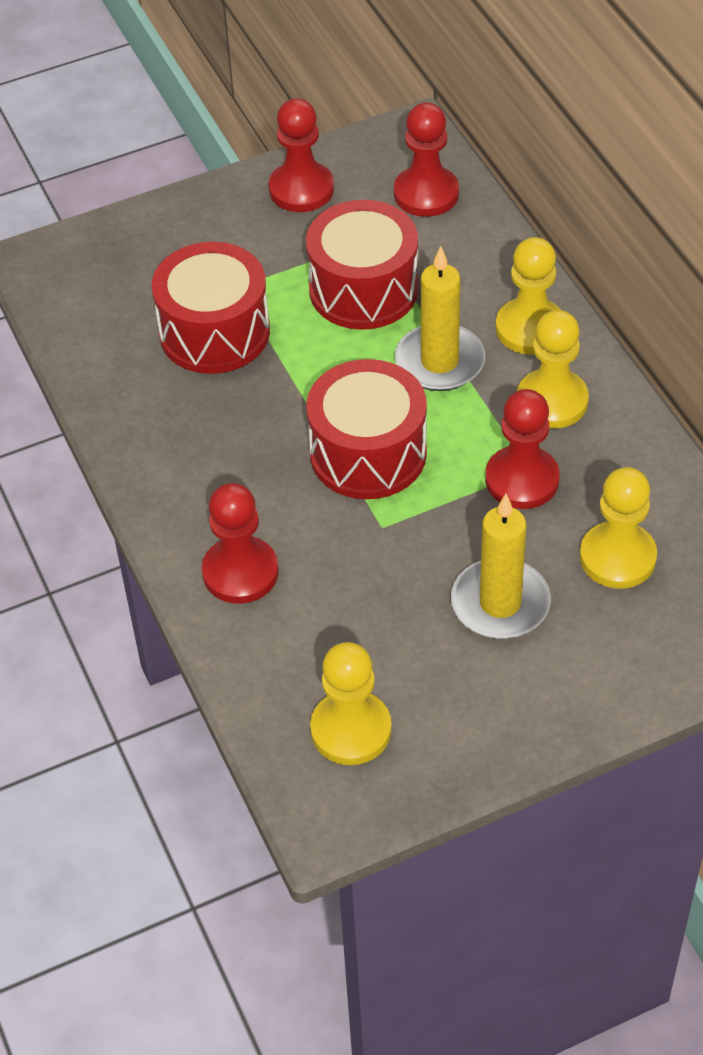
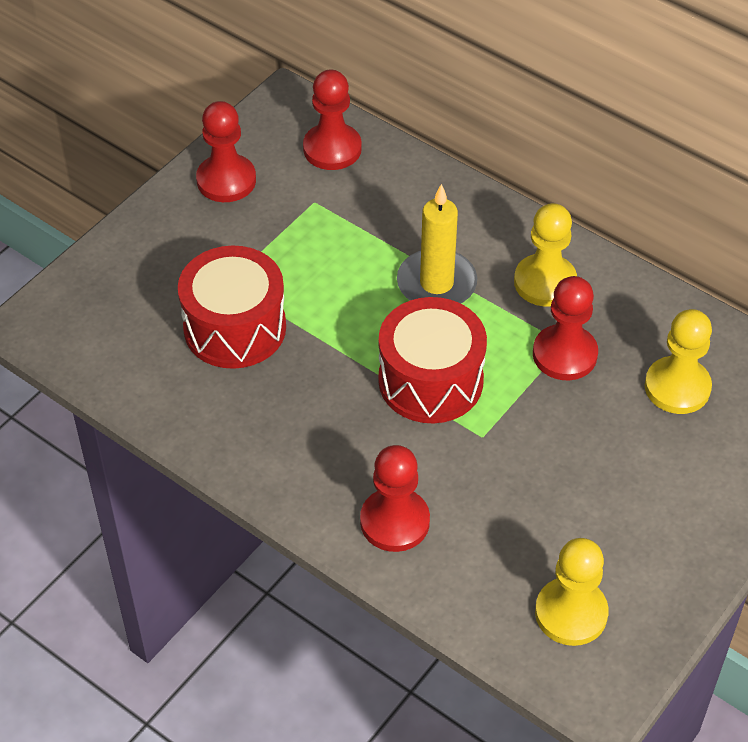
camera: 30 degrees left, 0 degrees up
red drum [306,200,418,330] -> none
yellow candle [451,494,551,639] -> none
yellow pawn [496,237,561,355] -> none

